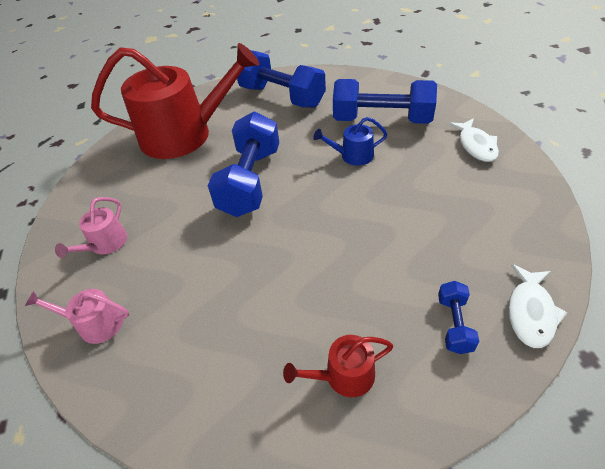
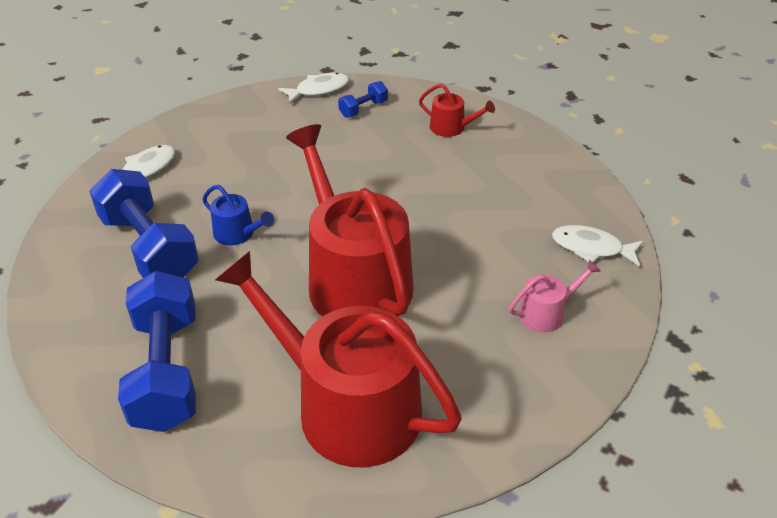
camera: 140 degrees left, 5 degrees down
pink watering can [25,289,129,344] -> white fish [552,225,644,266]
blue dumbbell [208,111,279,217] -> red watering can [286,124,414,316]

